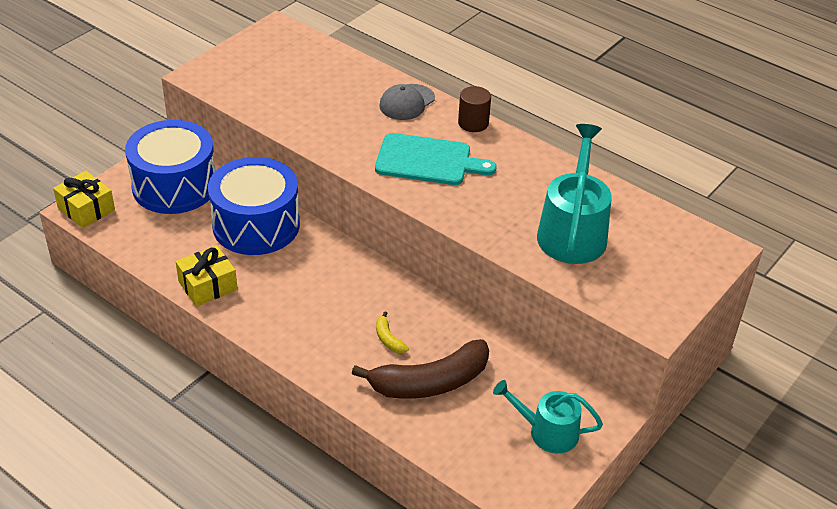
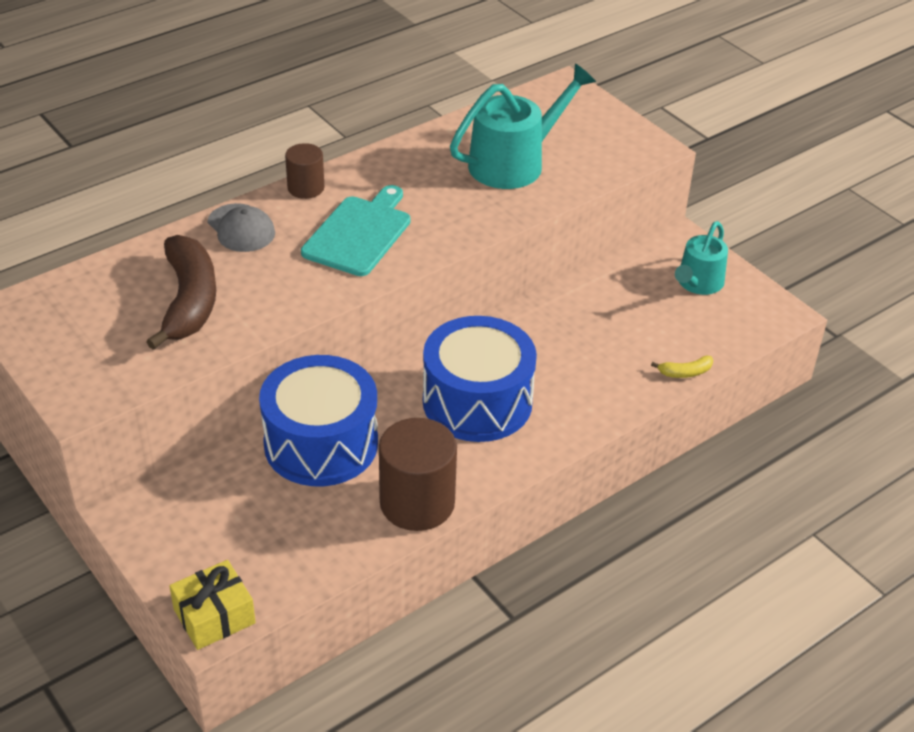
camera: 75 degrees left, 0 degrees up
blue drum [125,120,216,214] -> blue drum moved to [423,316,537,442]
yellow gift [176,245,238,307] -> brown cylinder [379,418,457,531]
brown banana [352,339,489,399] -> brown banana moved to [146,235,216,350]
yellow banana [376,312,409,353] -> yellow banana moved to [651,356,713,378]
turquoise watering can [537,124,612,264] -> turquoise watering can turned 120 degrees clockwise [450,64,596,189]

